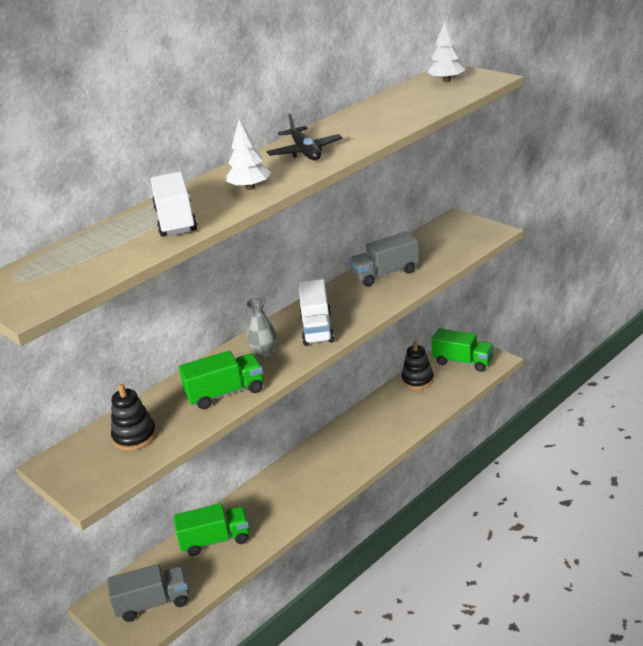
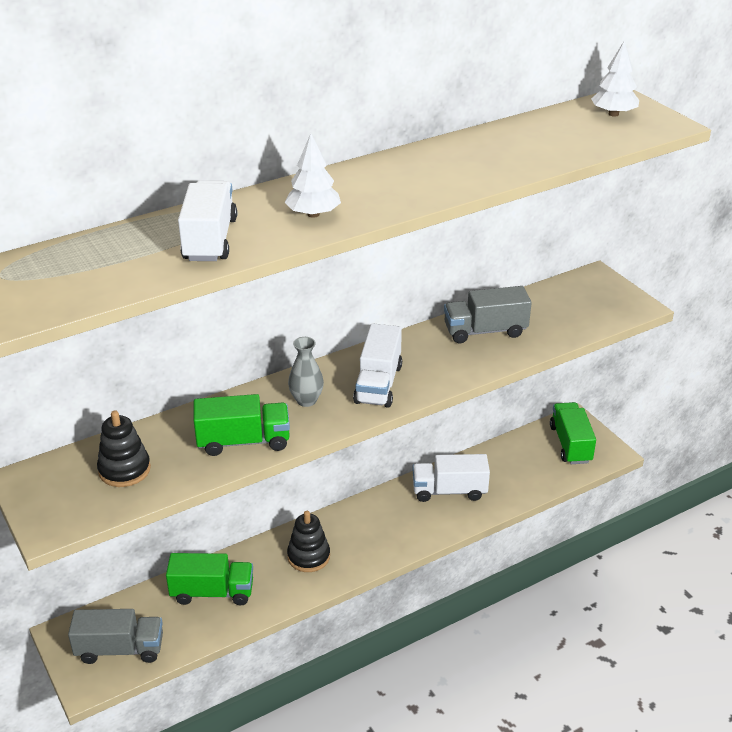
camera: 10 degrees right, 5 degrees up
black plane [267,114,343,160] -> none
black stacking toy [401,341,434,390] -> black stacking toy moved to [287,511,330,572]
green truck [431,328,494,372] -> green truck turned 135 degrees counterclockwise [550,402,596,464]
none -> white truck [412,454,490,502]

